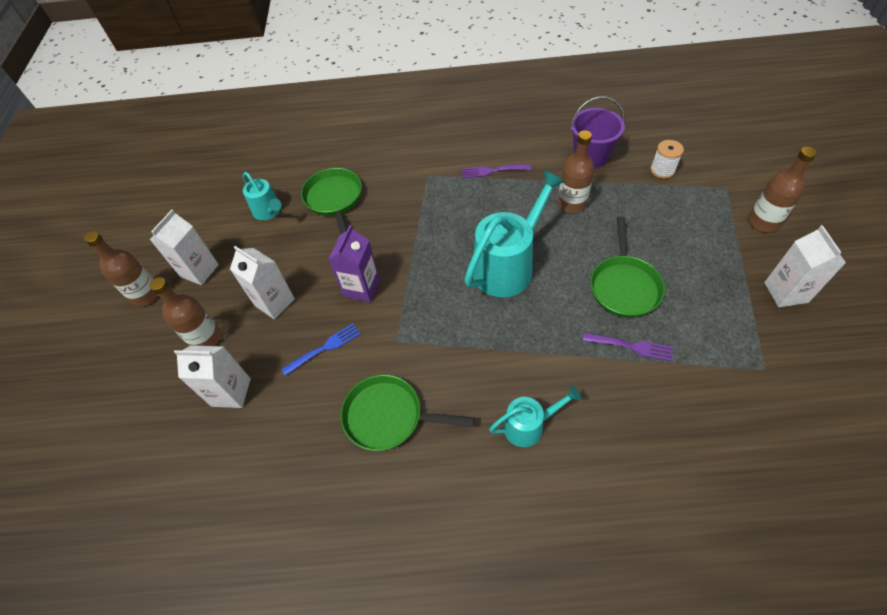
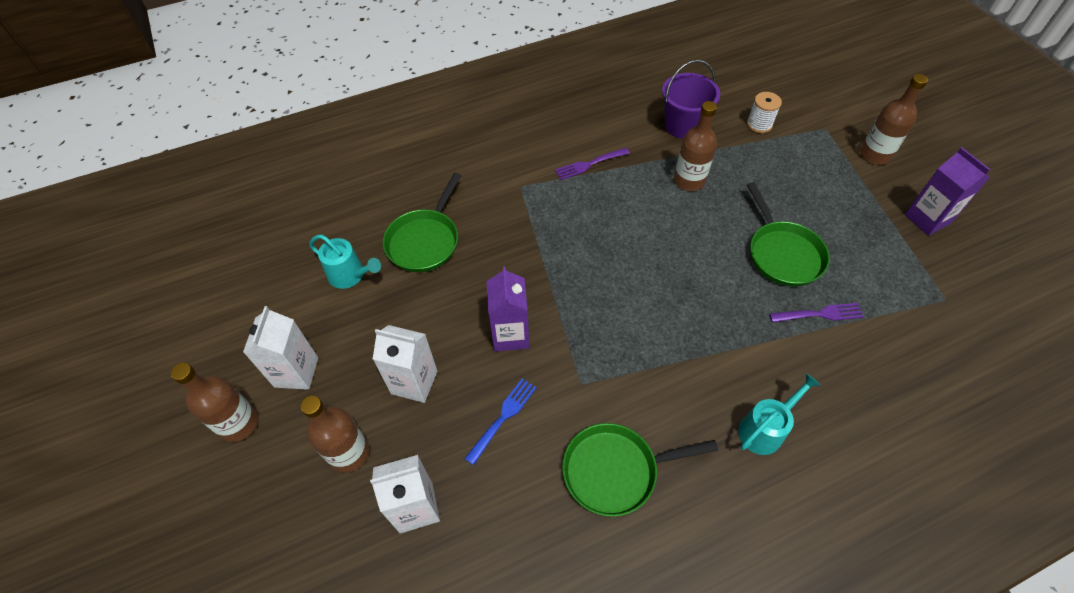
camera: 25 degrees left, 0 degrees up
green pan [301,168,362,234] -> green pan turned 120 degrees counterclockwise [383,173,461,272]
turquoise watering can [464,170,565,297] -> none
white carton [764,225,846,307] -> purple carton [905,147,990,236]

